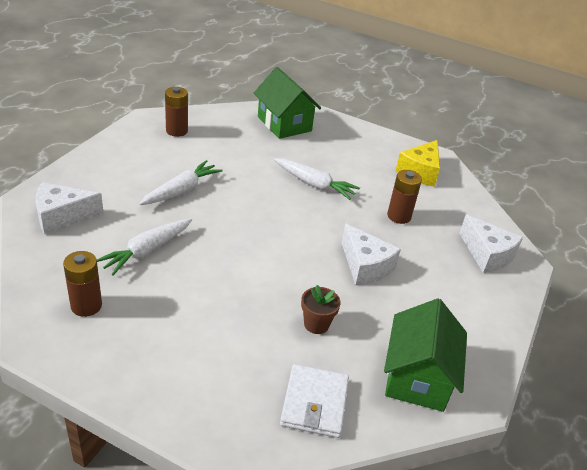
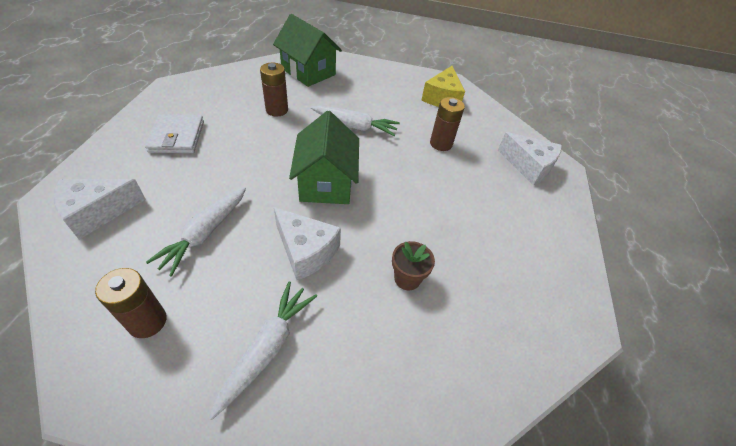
camera: 15 degrees left, 10 degrees up
white carrot [139,160,223,205] -> white carrot moved to [209,282,317,420]
brown battery [165,87,188,137] -> brown battery moved to [260,63,288,116]
white wallet [280,364,349,438] -> white wallet moved to [145,114,204,153]
white cheese [342,223,401,286] -> white cheese moved to [274,207,341,280]
green house [384,298,467,412] -> green house moved to [289,111,359,204]

